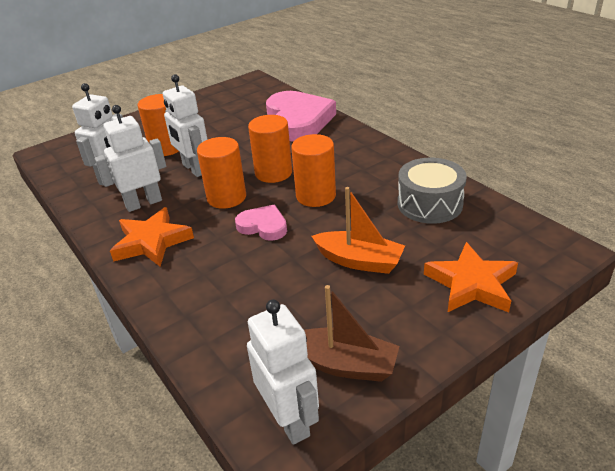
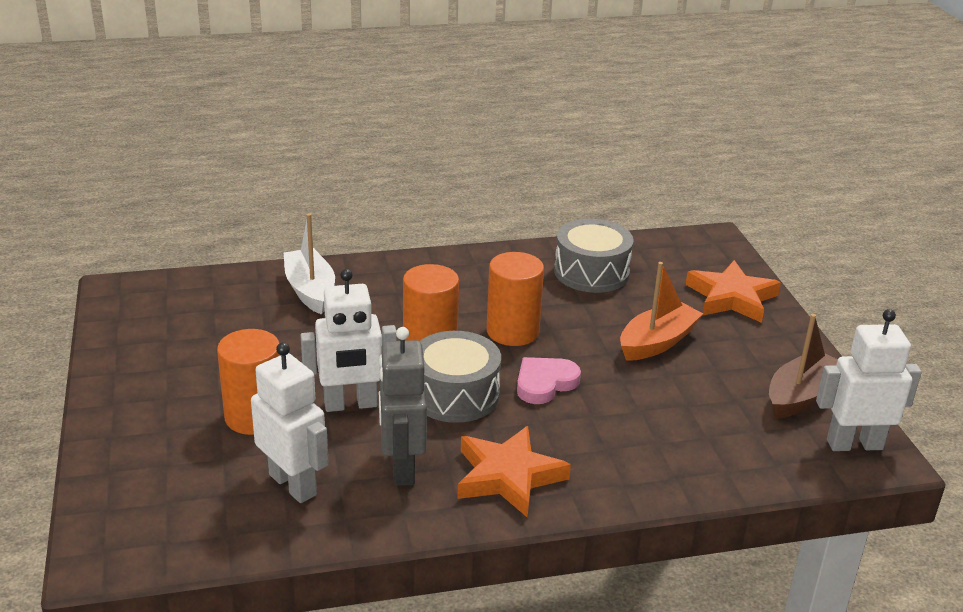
camera: 70 degrees left, 5 degrees down
white robot [95,105,166,212] -> grey robot [379,327,427,486]
orange cylinder [197,137,246,209] -> grey drum [420,331,501,423]
pink heart [266,91,336,142] -> white boat [284,213,335,315]

